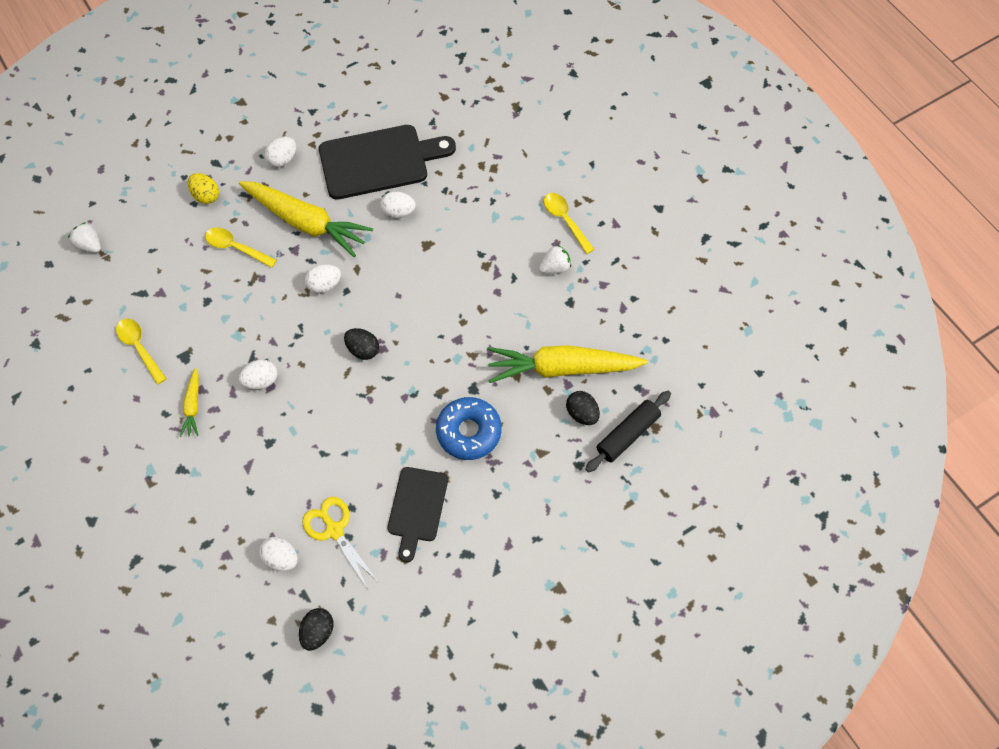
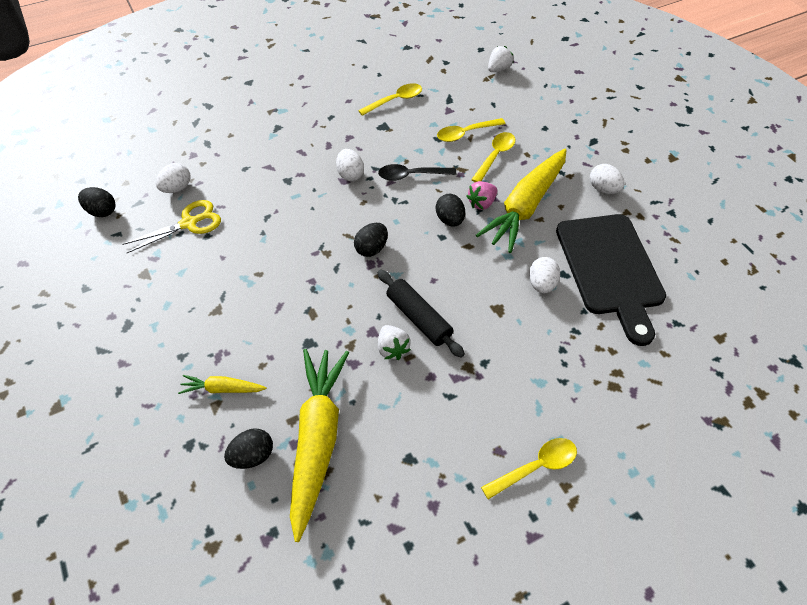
camera: 95 degrees right, 10 degrees down
yellow carrot [180,368,199,437] -> yellow carrot moved to [178,375,267,394]
yellow egg [188,173,219,204] -> none
white egg [305,264,341,294] -> black egg [436,194,465,227]
black cutting board [387,467,448,563] -> none
blue donut [436,397,502,460] -> none
white strawberry [539,245,571,274] -> white strawberry moved to [378,325,411,360]
black rolling pin [585,391,671,472] -> black rolling pin moved to [377,270,465,358]
none -> black spoon [378,164,456,181]
none -> yellow spoon [437,118,506,142]
none -> pink strawberry [466,181,497,210]

